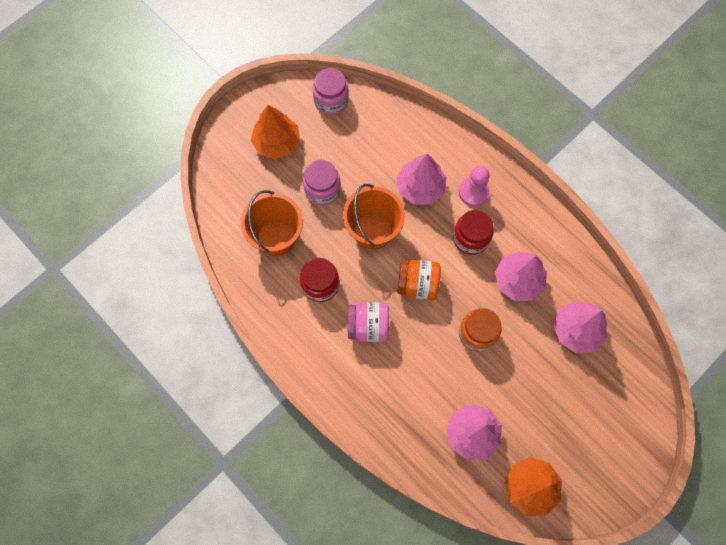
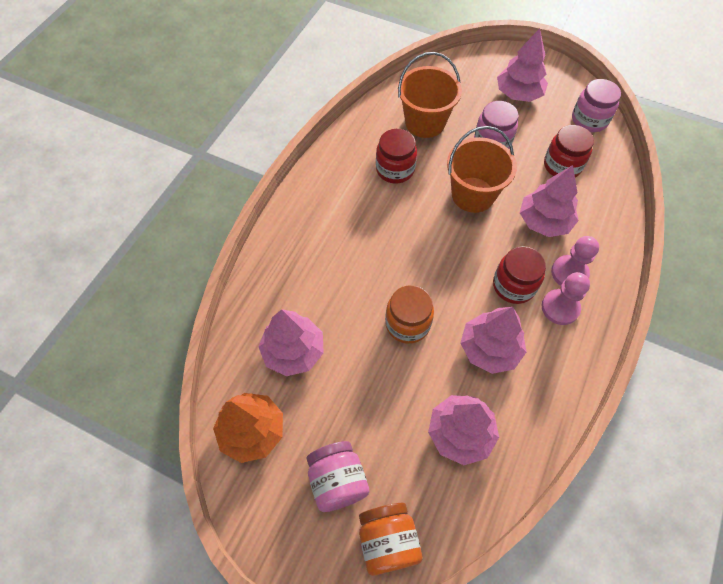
camera: 70 degrees right, 10 degrees down
orange tree [251,105,300,159] -> pink tree [497,29,548,102]
pink jar [348,302,389,342] -> pink jar moved to [307,441,369,512]
orange jar [397,260,441,300] -> orange jar moved to [359,503,423,576]
none -> pink pawn [542,272,590,325]
none -> red jar [544,125,594,177]

